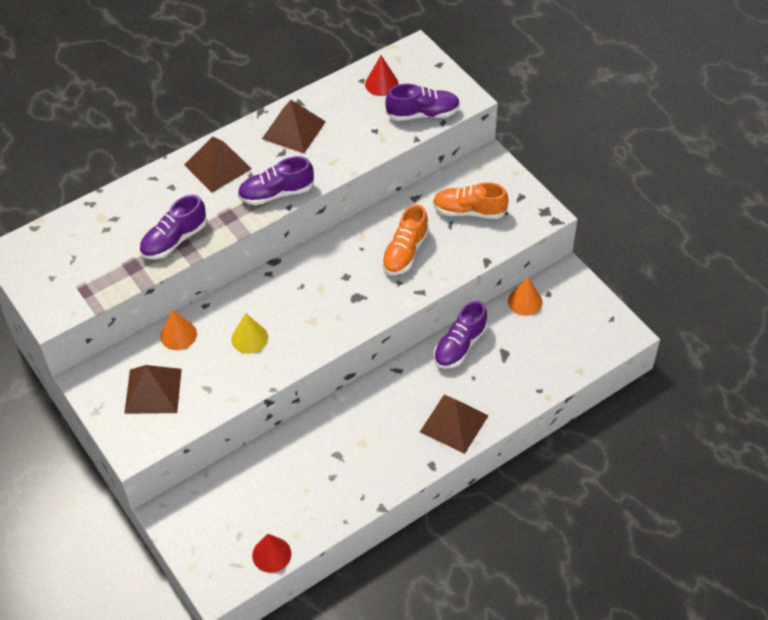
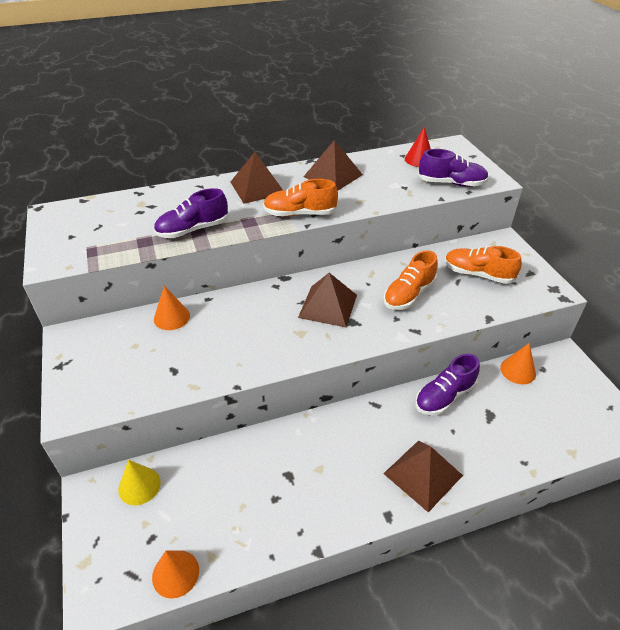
camera: 15 degrees right, 10 degrees down
brown pyramid [124,365,182,414] -> brown pyramid moved to [298,273,357,327]
yellow cone [231,313,268,354] -> yellow cone moved to [118,460,161,505]
purple shoe [238,156,314,205] -> orange shoe [263,179,338,217]
red cone [252,534,291,573] -> orange cone [152,550,199,599]

